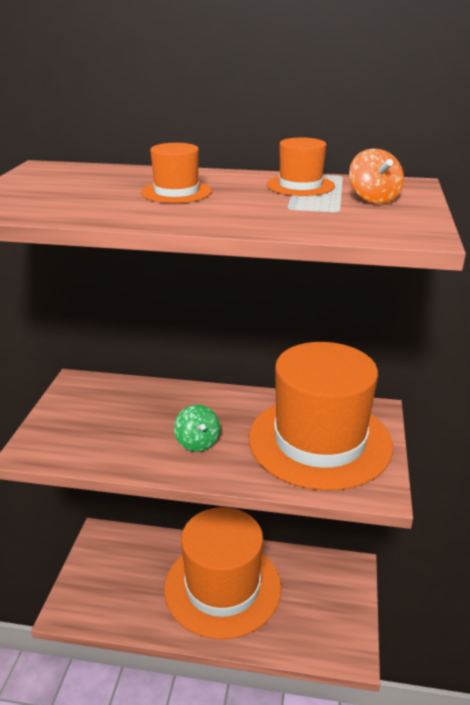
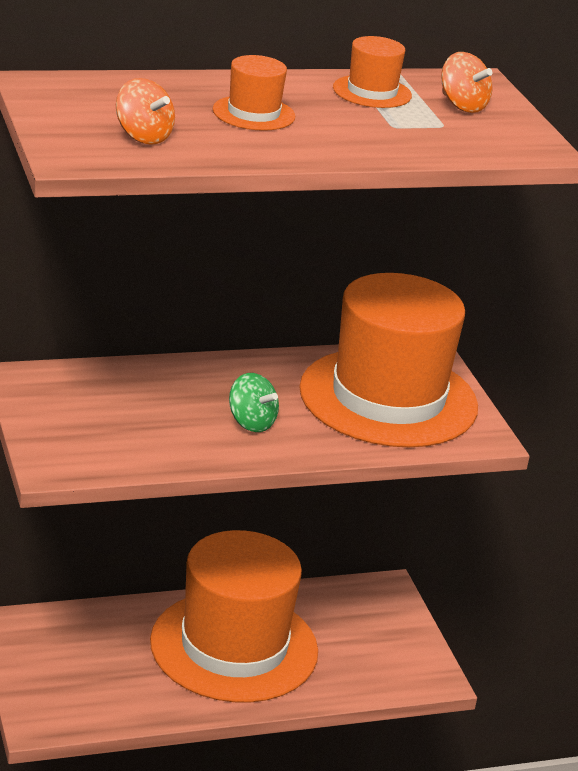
camera: 30 degrees left, 0 degrees up
none -> orange spinning top [116,78,175,145]

